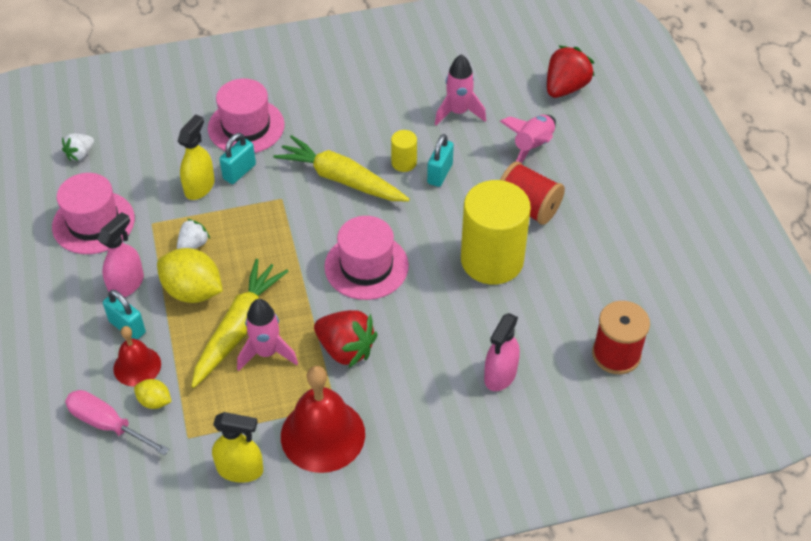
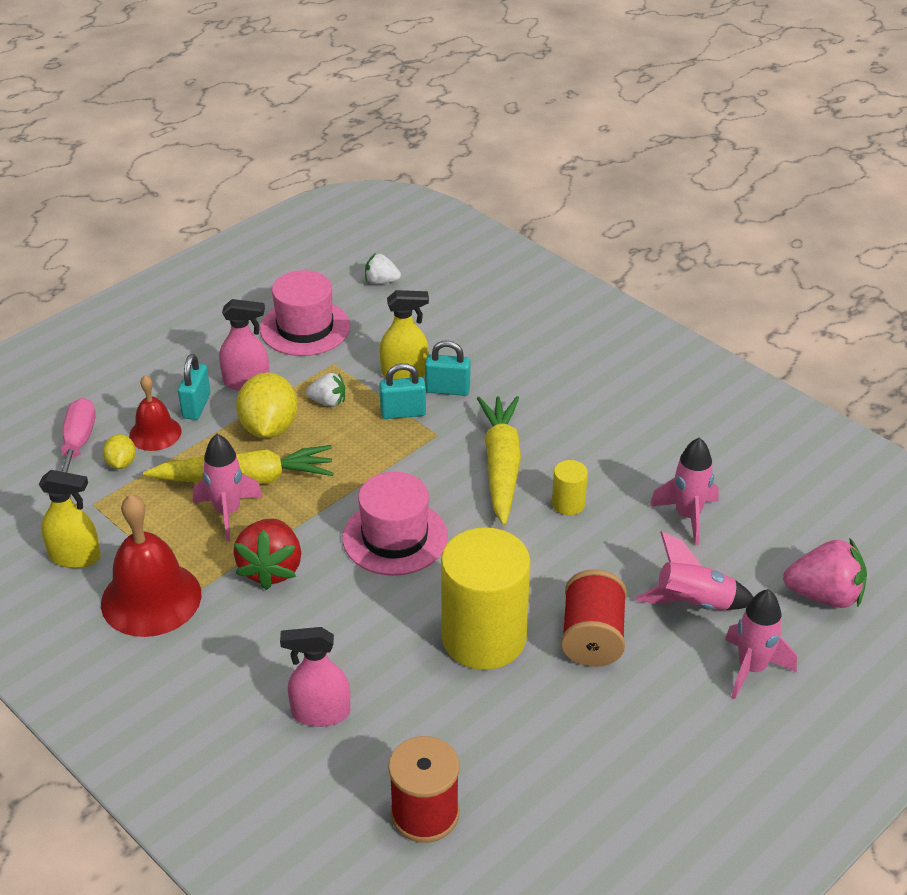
camera: 60 degrees right, 10 degrees down
pink hat [208,79,285,153] -> none
yellow spray bottle [212,412,263,483] -> yellow spray bottle turned 60 degrees counterclockwise [39,470,101,568]
turquoise padlock [427,134,454,187] -> turquoise padlock moved to [379,363,426,419]
red strawberry [547,45,595,98] -> pink strawberry [783,538,867,608]
none -> pink rocket [725,589,797,699]

